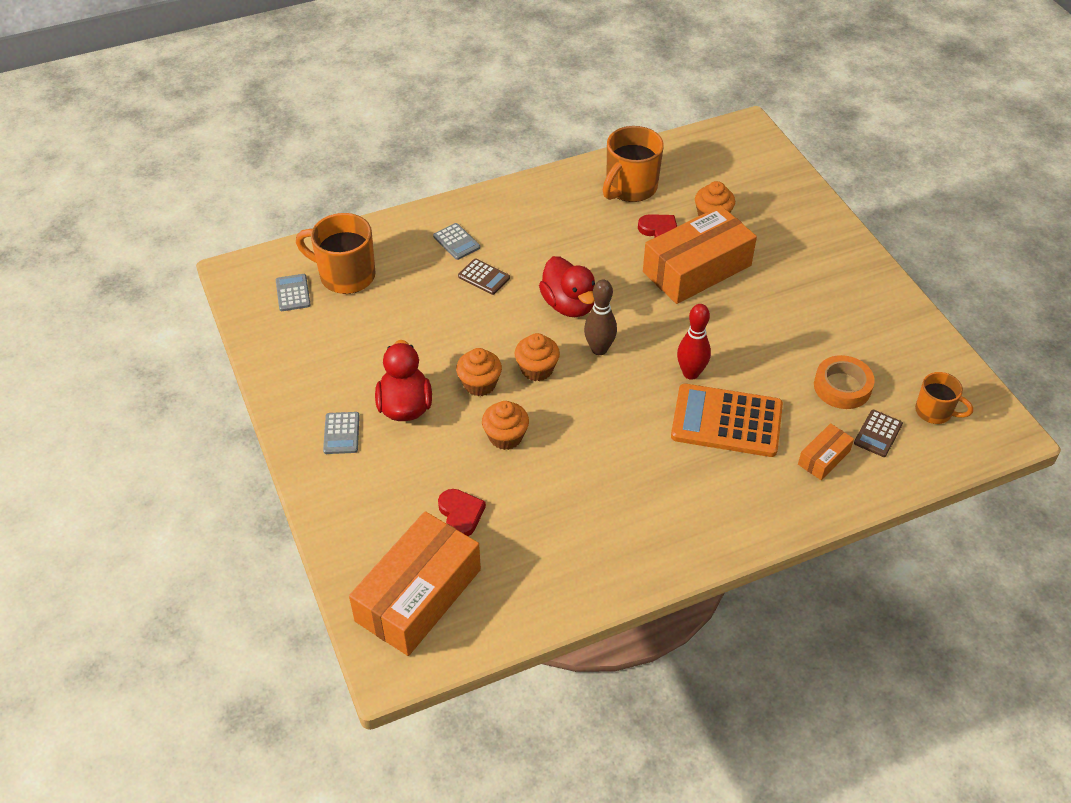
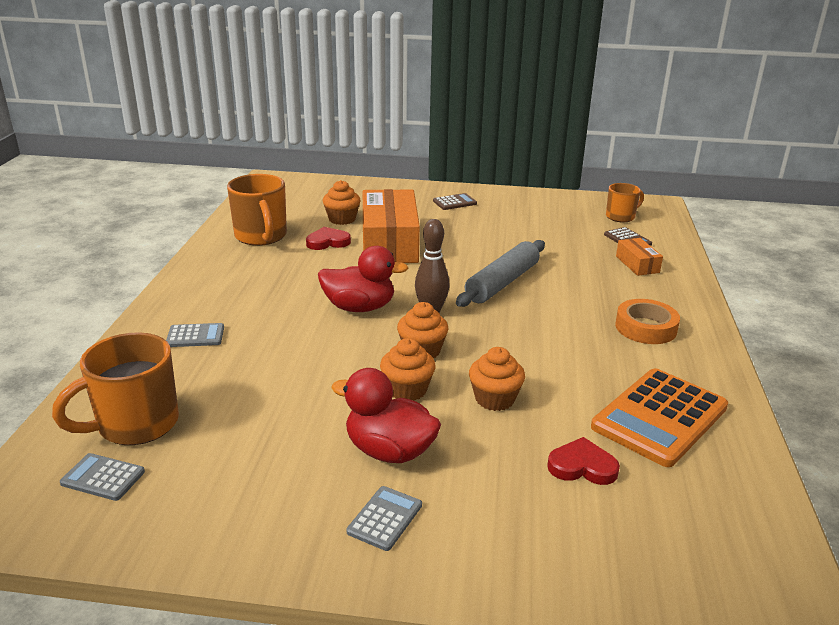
camera: 60 degrees left, 20 degrees down
grey calculator [323,412,360,454] -> grey calculator turned 90 degrees counterclockwise [346,486,422,551]
orange box [349,511,481,656] -> none
brown calculator [458,258,510,295] -> brown calculator moved to [433,193,477,210]
orange calculator [671,384,783,457] -> orange calculator moved to [591,368,728,467]
red bowling pin [677,304,711,380] -> grey rolling pin [456,240,545,307]
orange tape [814,355,875,409] -> orange tape moved to [615,299,680,344]

